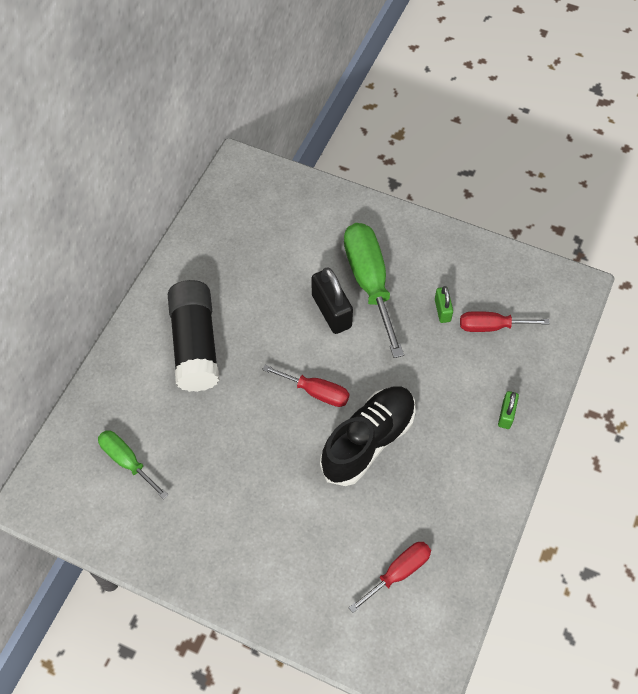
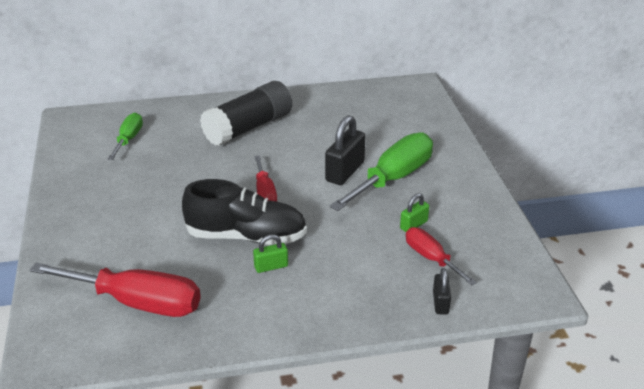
camera: 55 degrees right, 25 degrees down
red screwdriver [349,542,431,613] -> red screwdriver [30,263,201,317], size x1.77
green padlock [498,391,519,429] -> green padlock moved to [253,235,288,273]
none -> black padlock [433,268,451,314]

